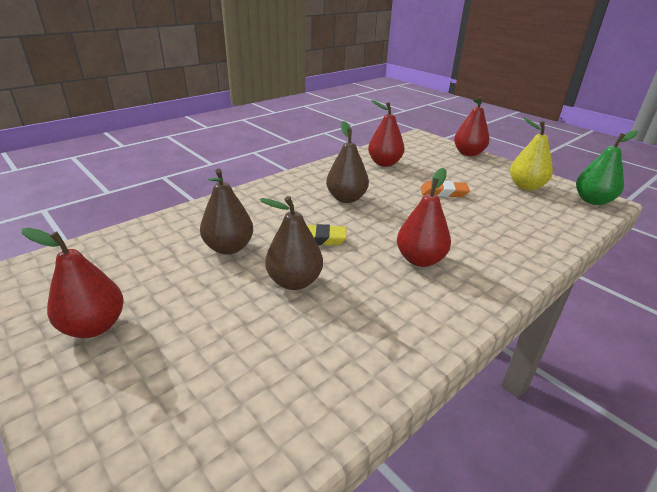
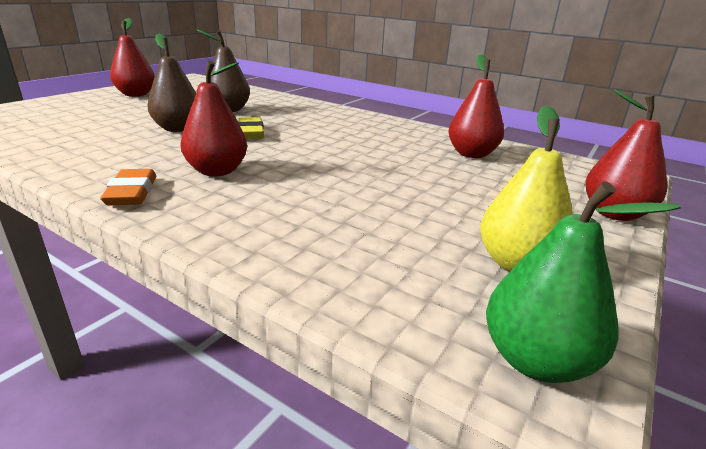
camera: 75 degrees right, 5 degrees down
brown pear [326,121,369,203] -> none
orange eraser [421,181,470,197] -> orange eraser moved to [100,169,157,205]

